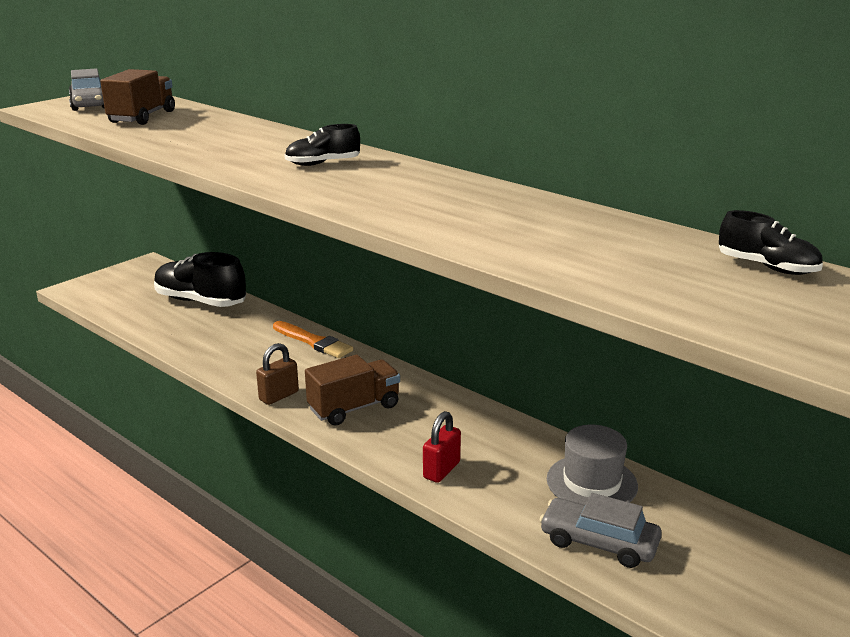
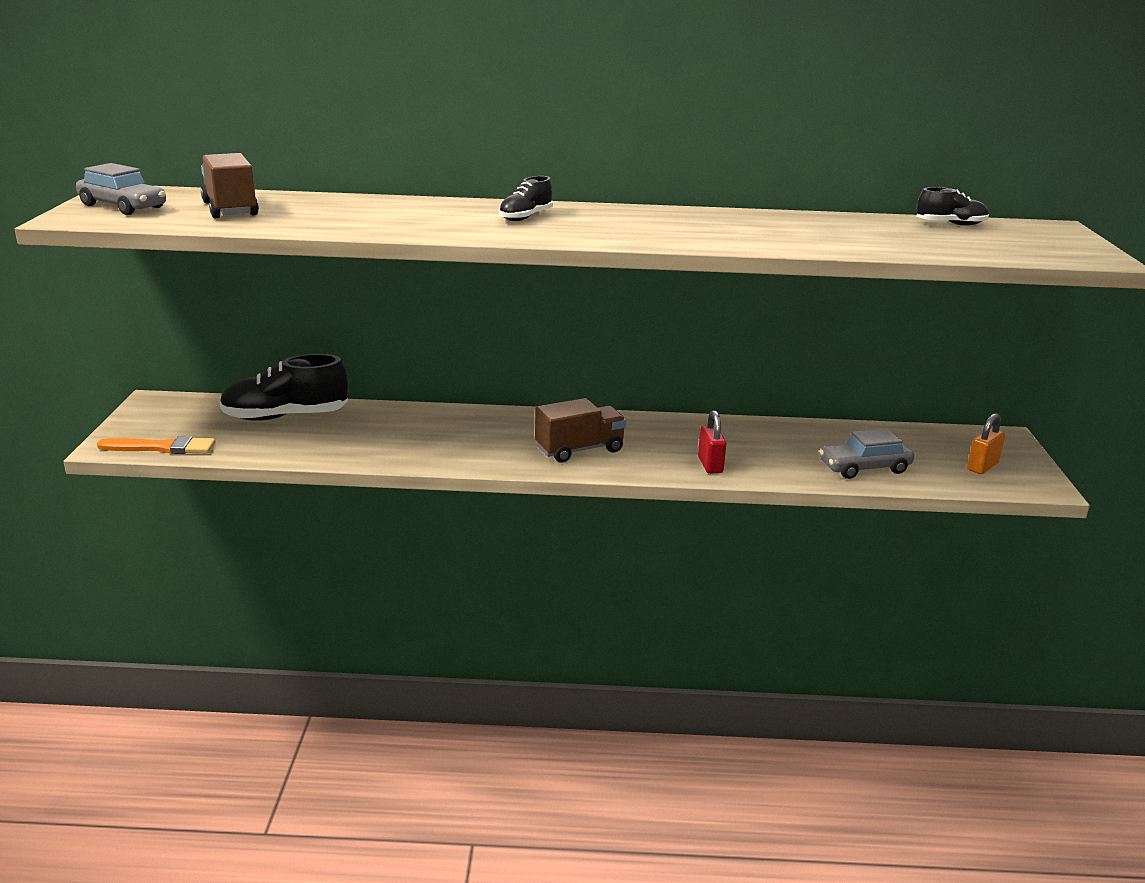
camera: 40 degrees left, 0 degrees up
brown padlock [256,343,299,405] -> none
orange brush [273,321,353,358] -> orange brush moved to [97,436,216,454]
brown truck [305,355,400,425] -> brown truck turned 45 degrees clockwise [535,398,626,462]
grey hat [547,425,638,505] -> none
none -> orange padlock [967,413,1005,474]

